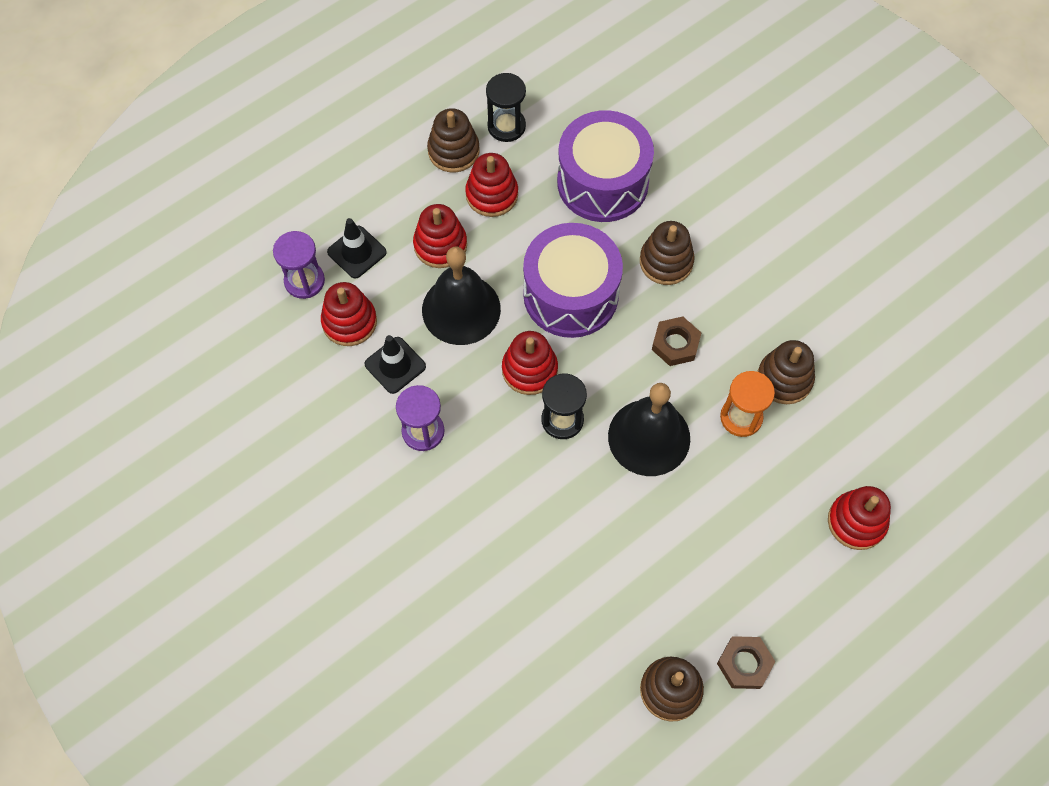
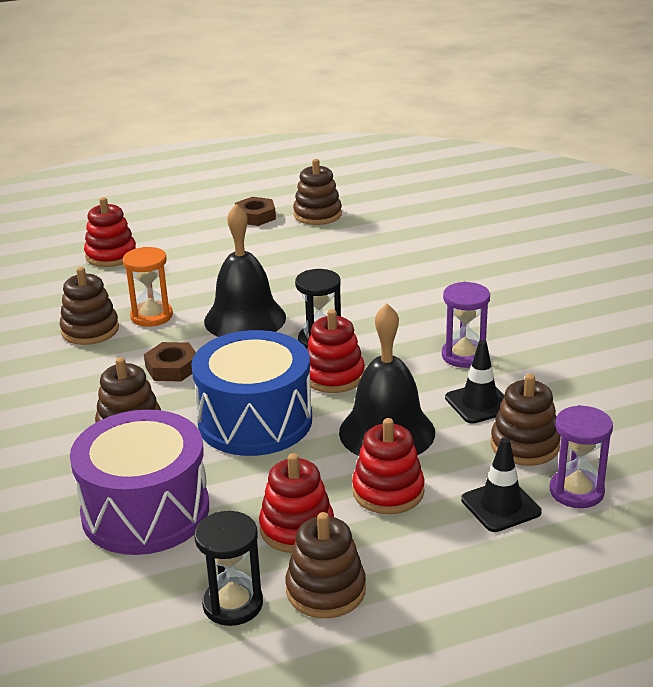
camera: 160 degrees left, 35 degrees down
red stacking toy [321,282,377,346] -> brown stacking toy [491,374,561,466]
purple drum [523,223,623,338] -> blue drum [191,330,312,456]

